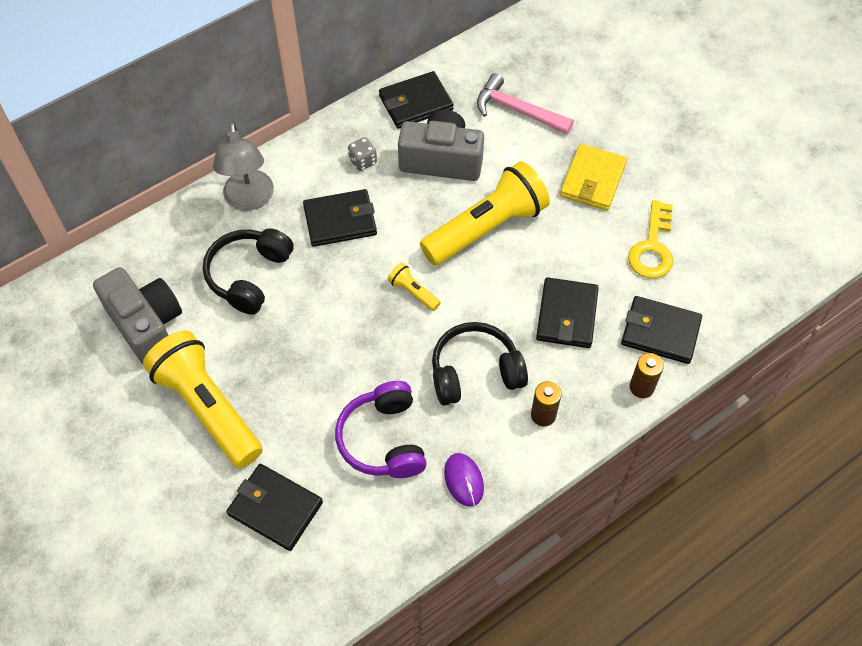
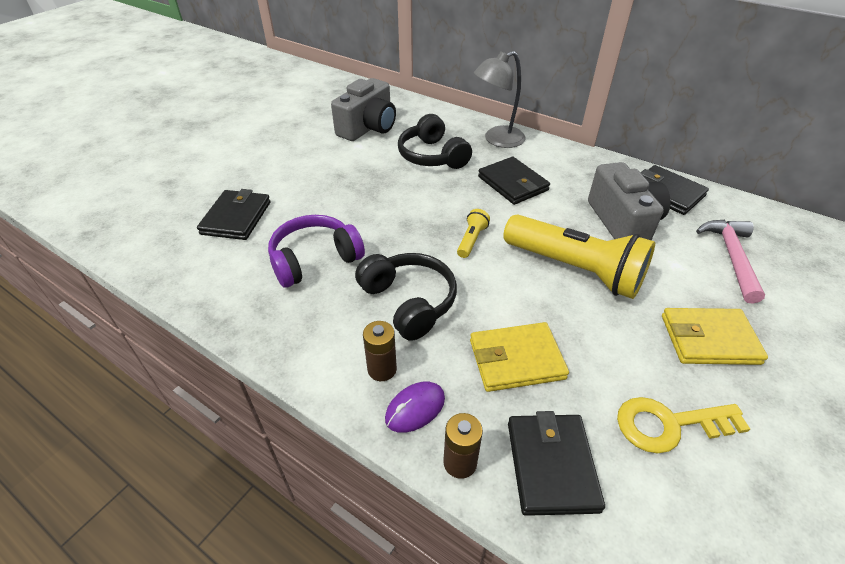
camera: 70 degrees right, 15 degrees down
yellow flashlight [143,330,263,468] -> none
black headphones [203,228,294,315] -> black headphones turned 120 degrees counterclockwise [398,114,472,169]
grey dice [348,137,377,171] -> none
purple mouse [444,453,484,507] -> purple mouse moved to [385,382,445,433]
black wallet [536,277,599,348] -> yellow wallet [470,322,569,392]

